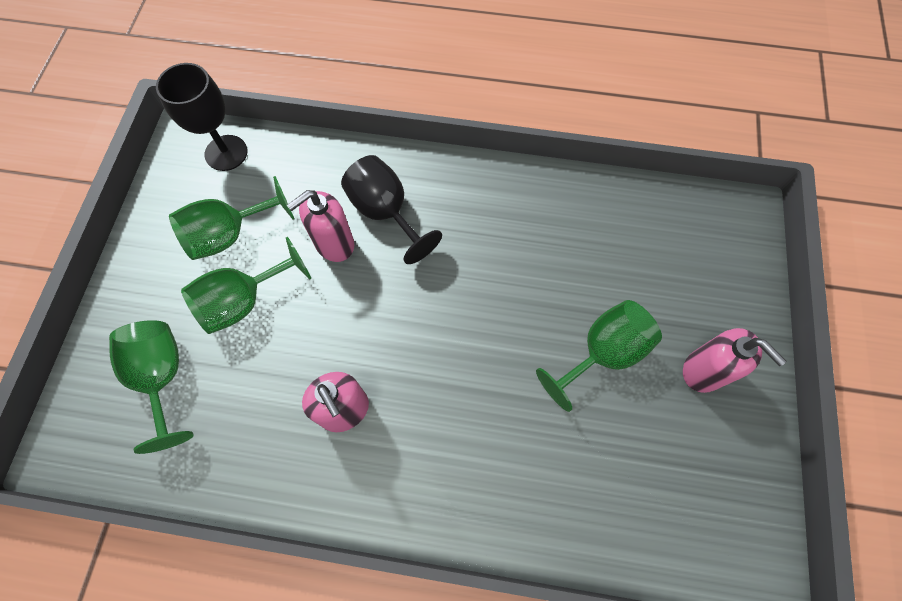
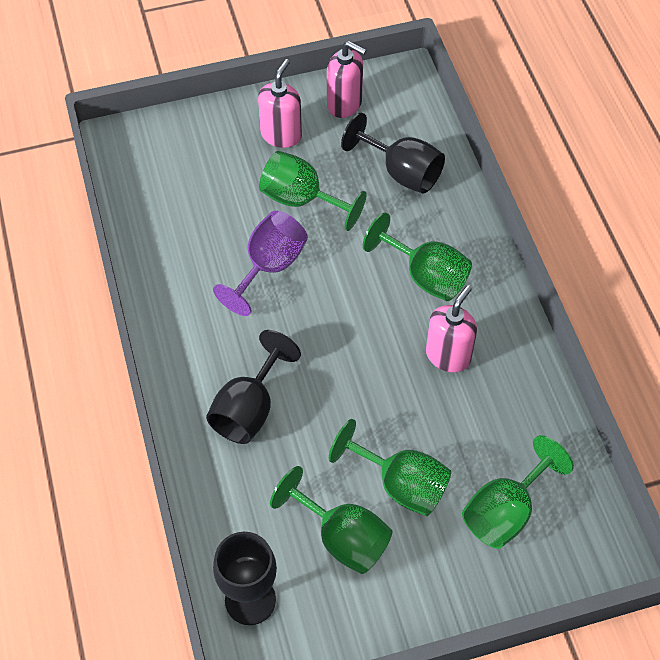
camera: 115 degrees left, 10 degrees down
pink soap dispenser [287,190,354,262] -> pink soap dispenser moved to [327,41,366,118]
none -> purple goblet [213,211,308,316]
none -> black goblet [341,113,445,194]
none -> green goblet [363,213,472,301]

